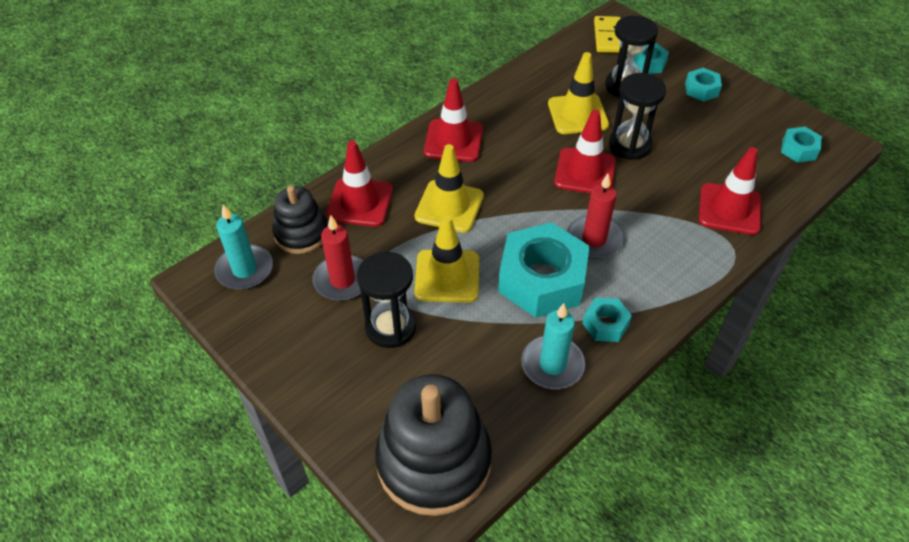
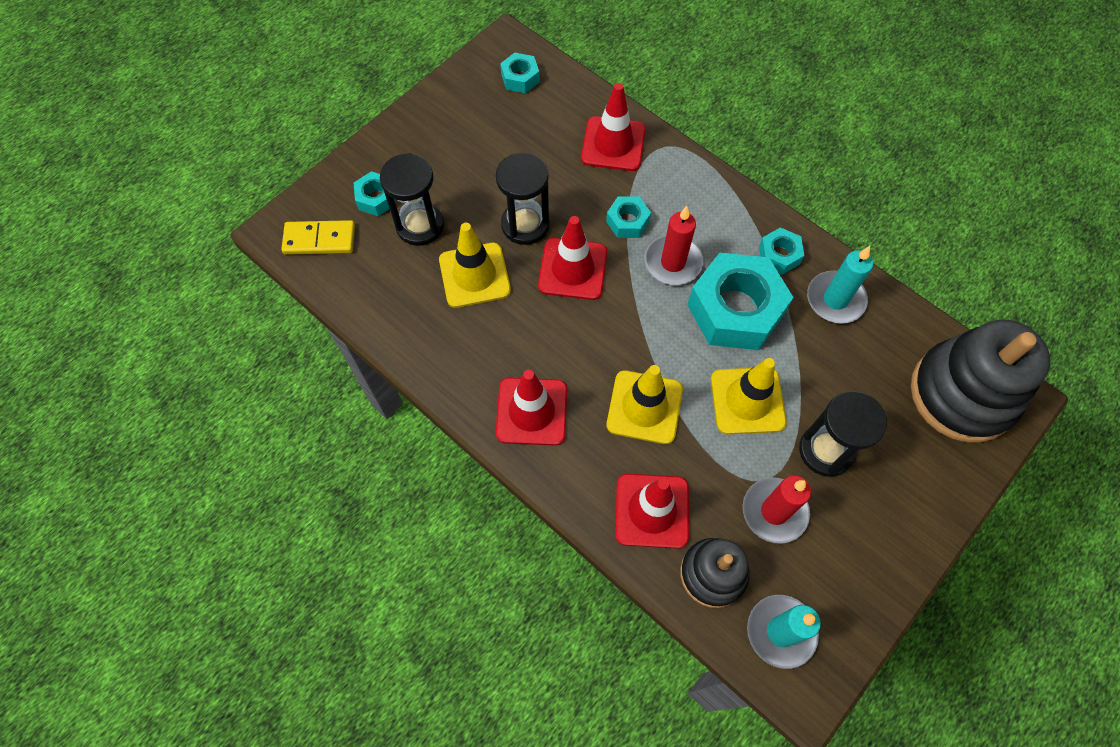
camera: 95 degrees left, 15 degrees up
turquoise nut [685,68,722,102] -> turquoise nut moved to [606,196,651,238]

